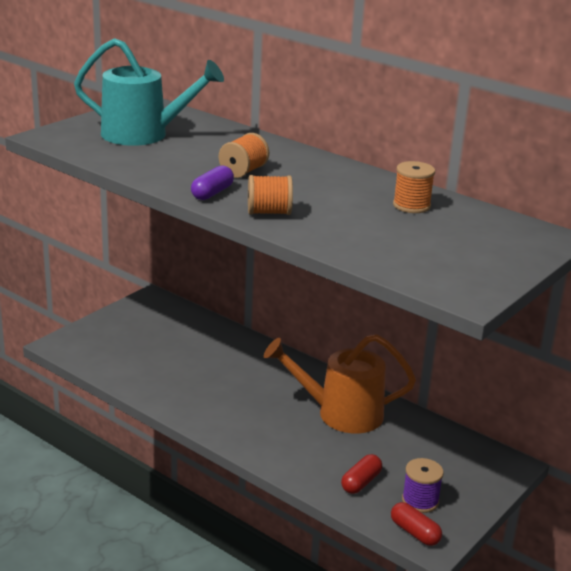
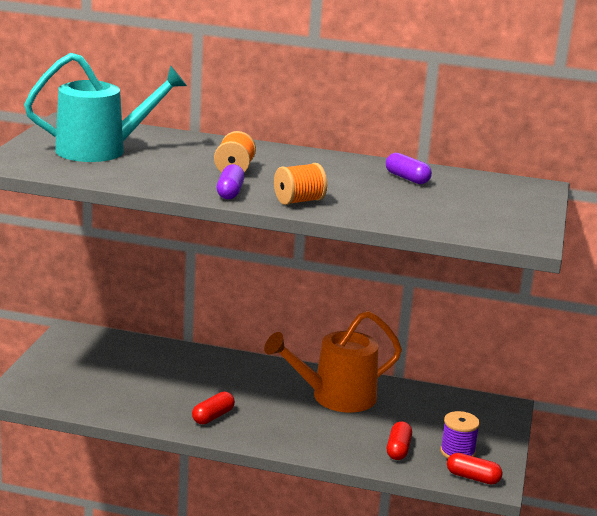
camera: 25 degrees left, 5 degrees down
orange spool [393,161,435,213] -> purple capsule [386,153,432,184]
none -> red capsule [192,391,235,424]

